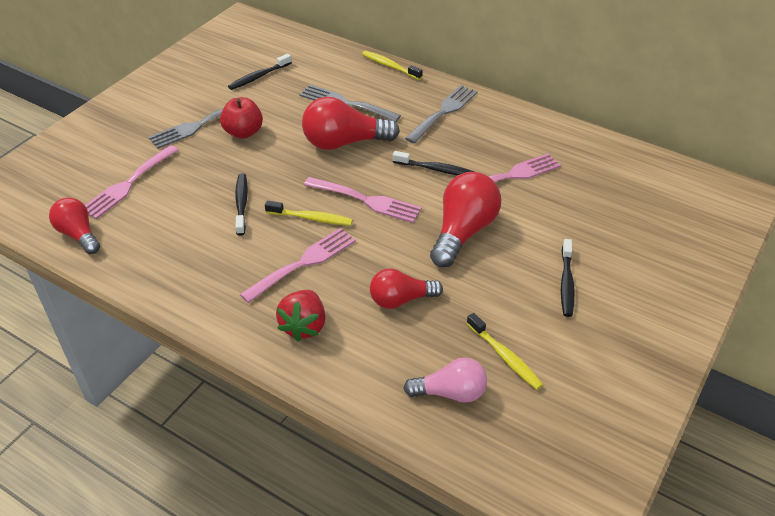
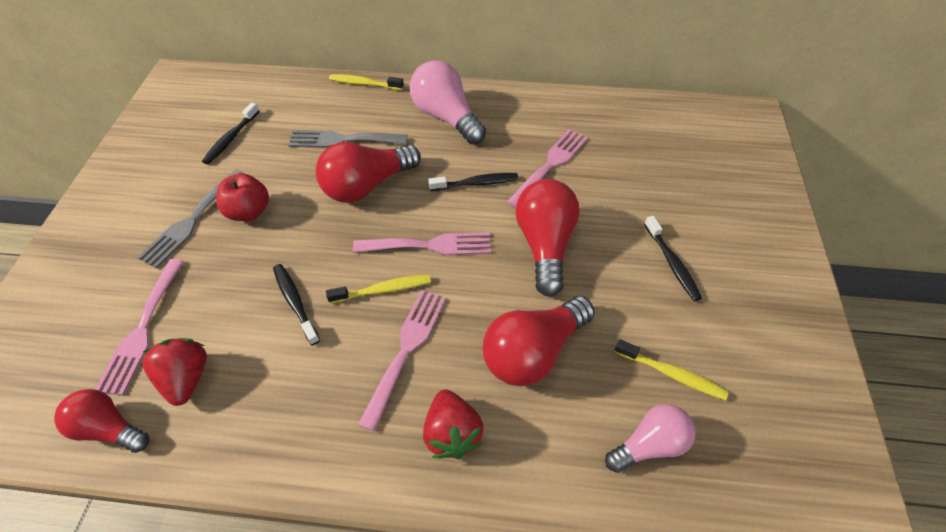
camera: 25 degrees left, 10 degrees up
red light bulb [370,269,443,309] -> red light bulb [483,296,595,386], size x1.57
grey fork [405,85,478,144] -> pink light bulb [410,60,486,144]
none -> red strawberry [143,338,207,406]

